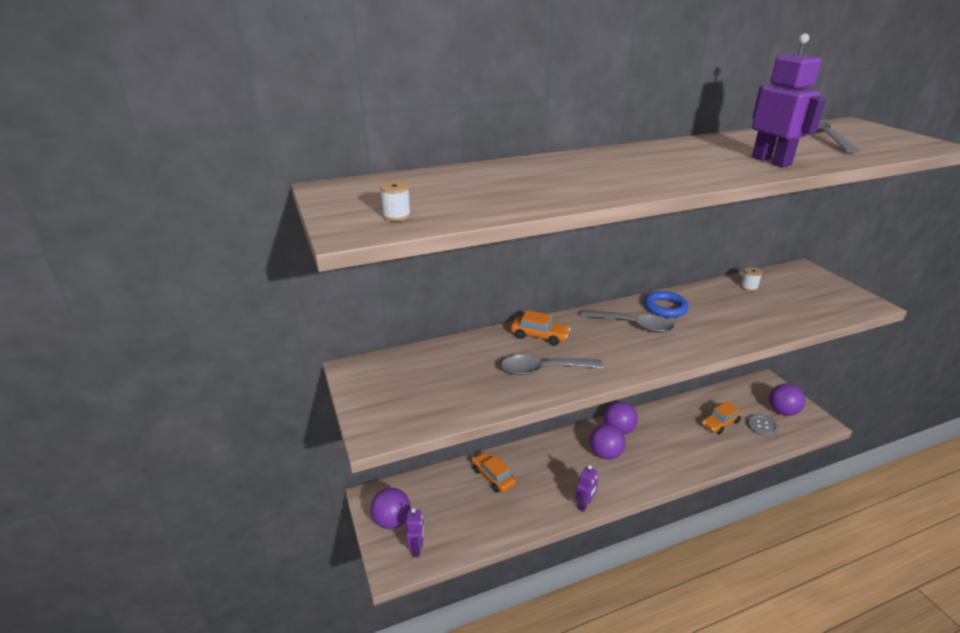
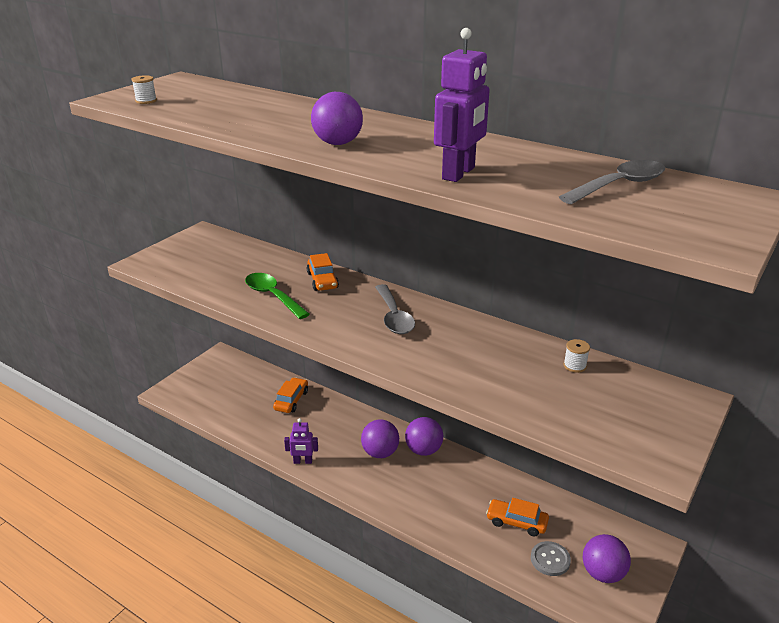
camera: 55 degrees right, 0 degrees up
purple ball [370,488,411,529] -> purple ball moved to [311,92,363,145]
purple robot [406,508,424,557] -> none
grey spoon [501,355,603,375] -> green spoon [245,273,310,319]
blue ring [644,291,689,318] -> none

